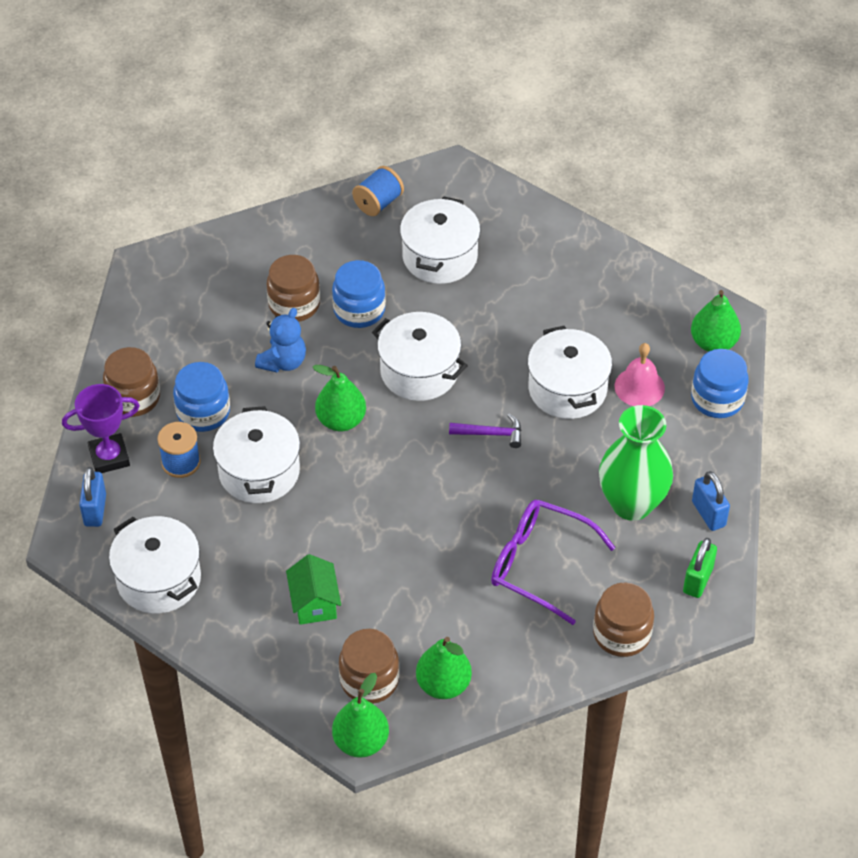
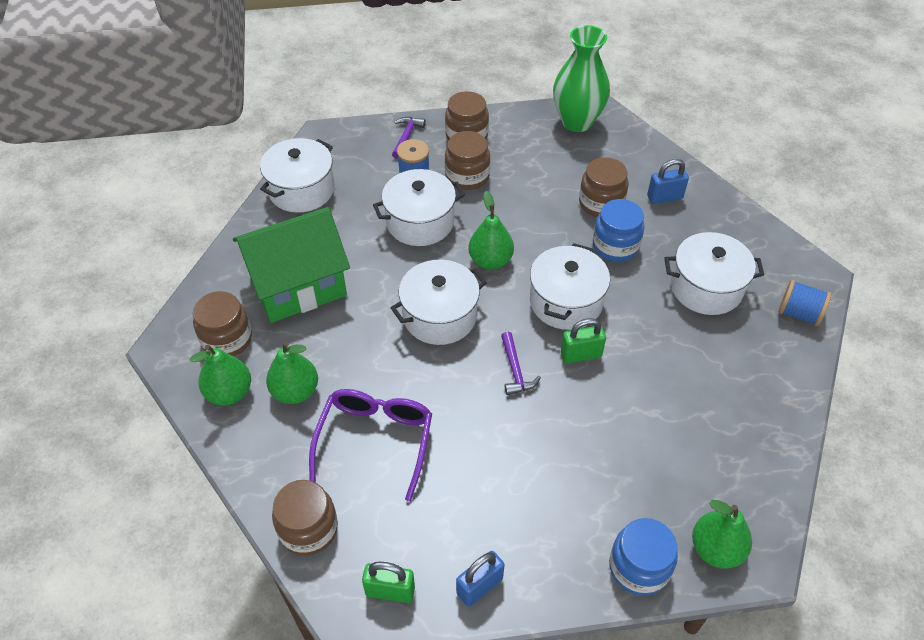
camera: 75 degrees right, 0 degrees up
purple trophy [62,384,140,473] -> purple hammer [392,117,426,159]
blue padlock [79,467,106,527] -> blue padlock moved to [647,159,689,204]
blue jar [173,362,230,432] -> brown jar [445,131,490,190]
blue teddy bear [255,308,306,373] -> none
green house [286,554,341,625] -> green house [233,207,350,323], size x2.08
green pear [332,673,389,758] -> green pear moved to [266,342,318,404]
blue spool [352,166,404,216] -> blue spool moved to [778,280,831,326]
white pot [528,326,612,419] -> white pot moved to [391,260,487,345]
green vase [599,405,673,521] -> green vase moved to [553,25,610,132]
pink bell [615,343,665,406] -> none
none -> green padlock [561,318,606,364]

